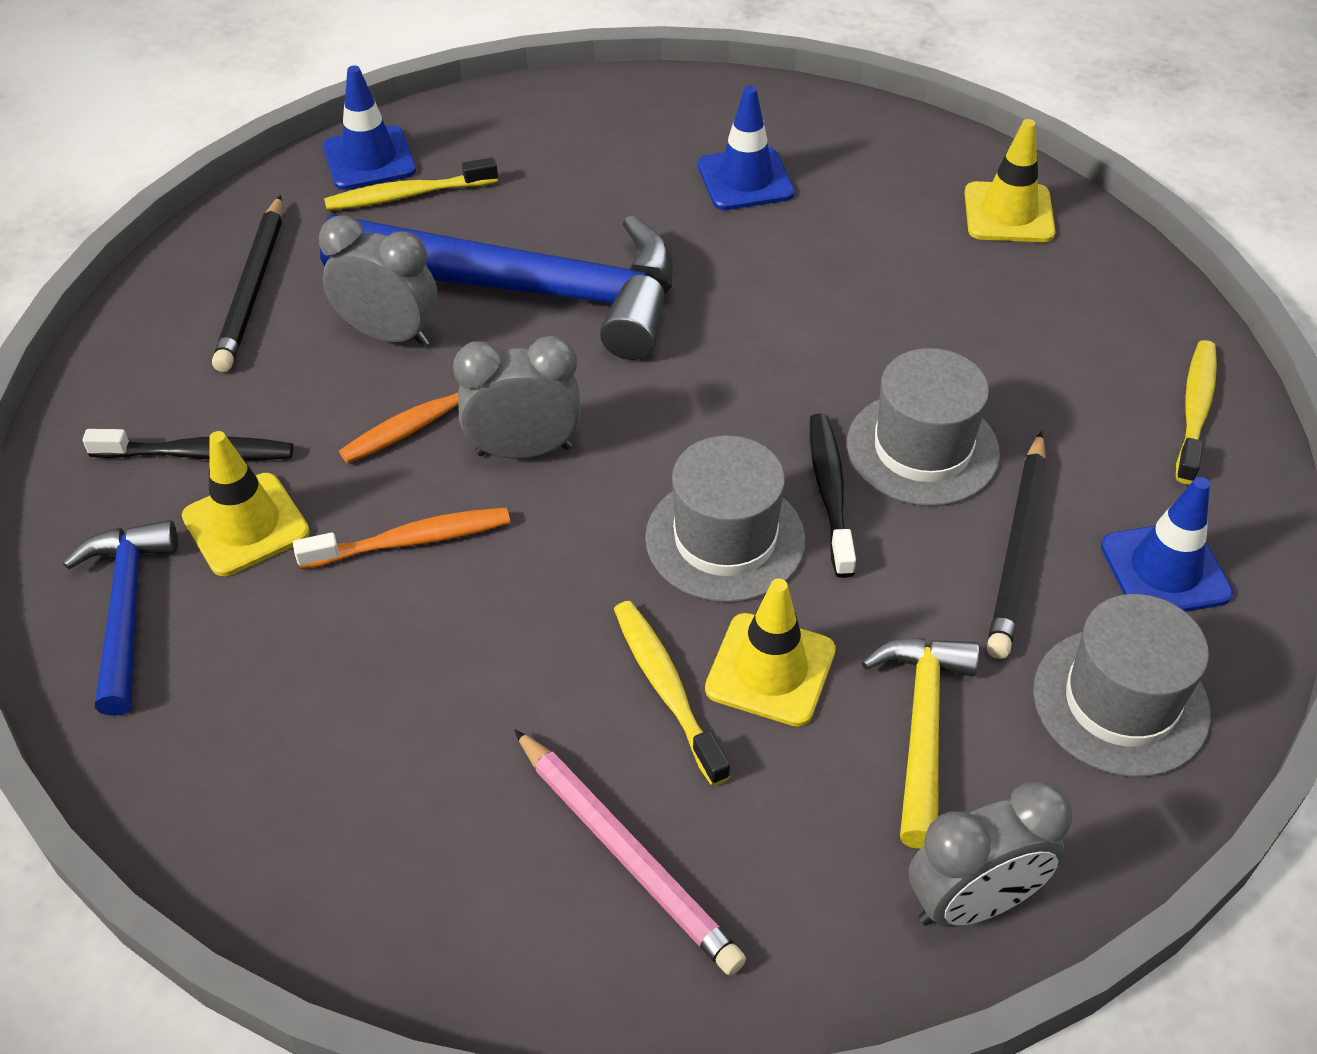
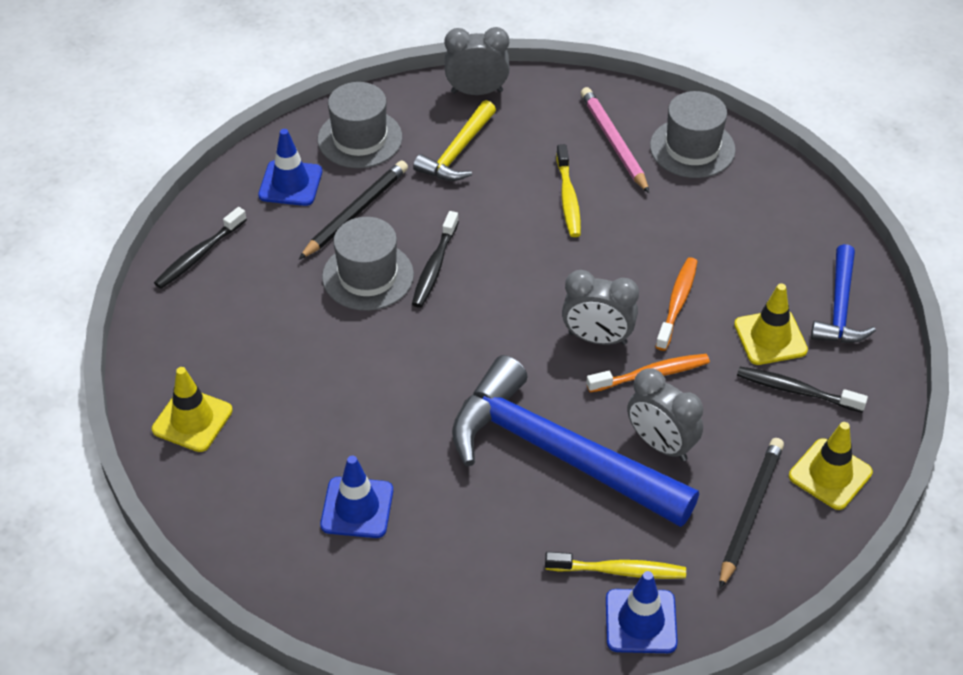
camera: 160 degrees left, 0 degrees up
orange toothbrush [293,507,510,569] -> orange toothbrush turned 105 degrees clockwise [655,257,697,351]
grey hat [645,435,805,602] -> grey hat moved to [650,91,736,178]
yellow traffic cone [705,579,836,727] -> yellow traffic cone moved to [789,422,873,510]
yellow toothbrush [1176,340,1217,484] -> black toothbrush [154,207,247,289]

